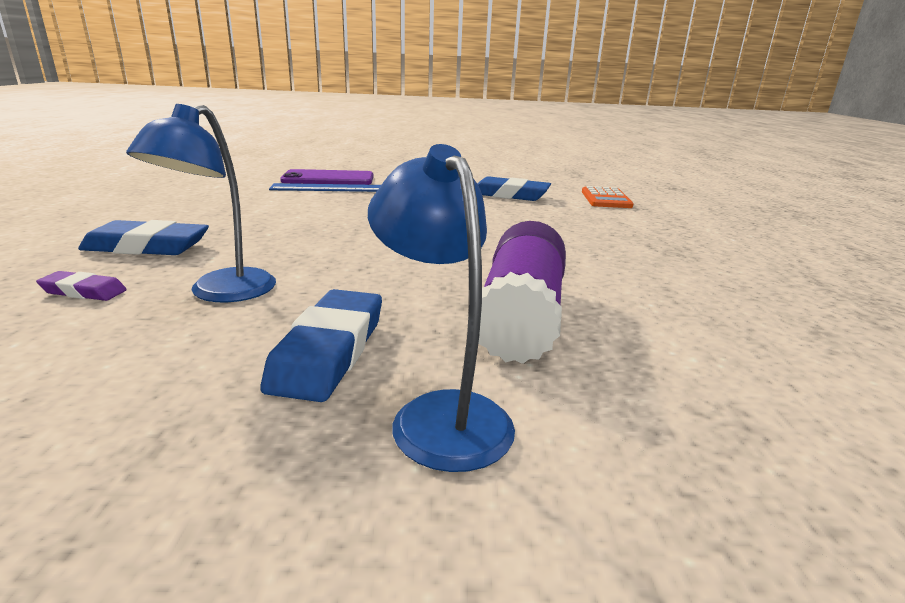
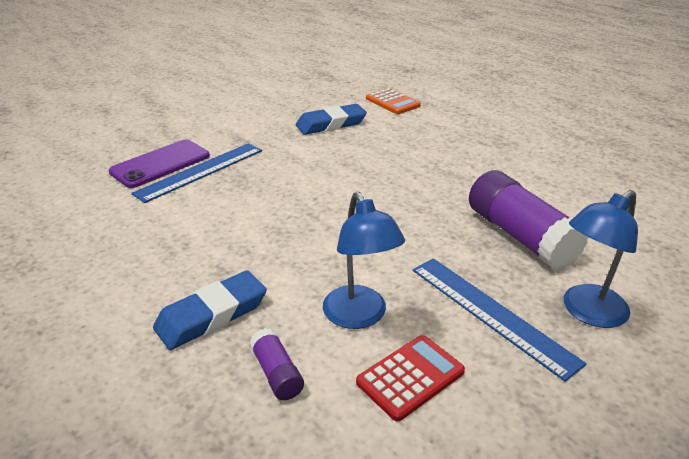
camera: 40 degrees left, 10 degrees up
purple eraser [36,271,127,301] -> purple glue stick [249,328,304,400]
blue eraser [260,289,382,402] -> blue ruler [413,258,587,382]
blue lamp [368,144,515,472] -> blue lamp turned 60 degrees counterclockwise [563,190,638,328]
none -> red calculator [356,335,465,421]

